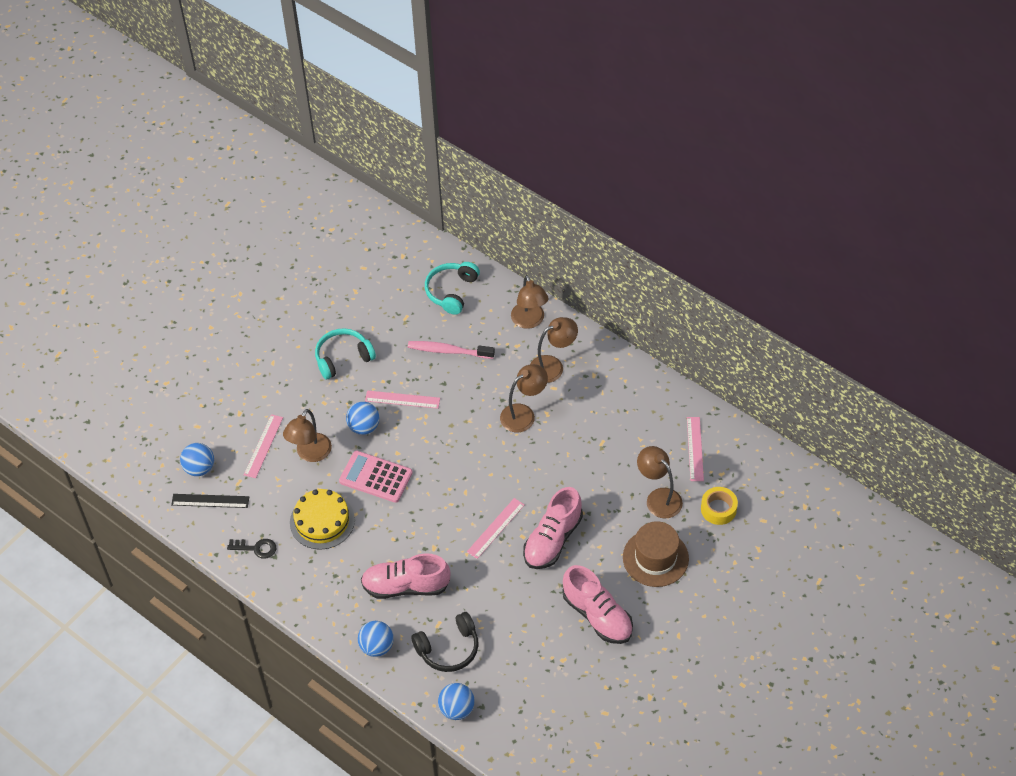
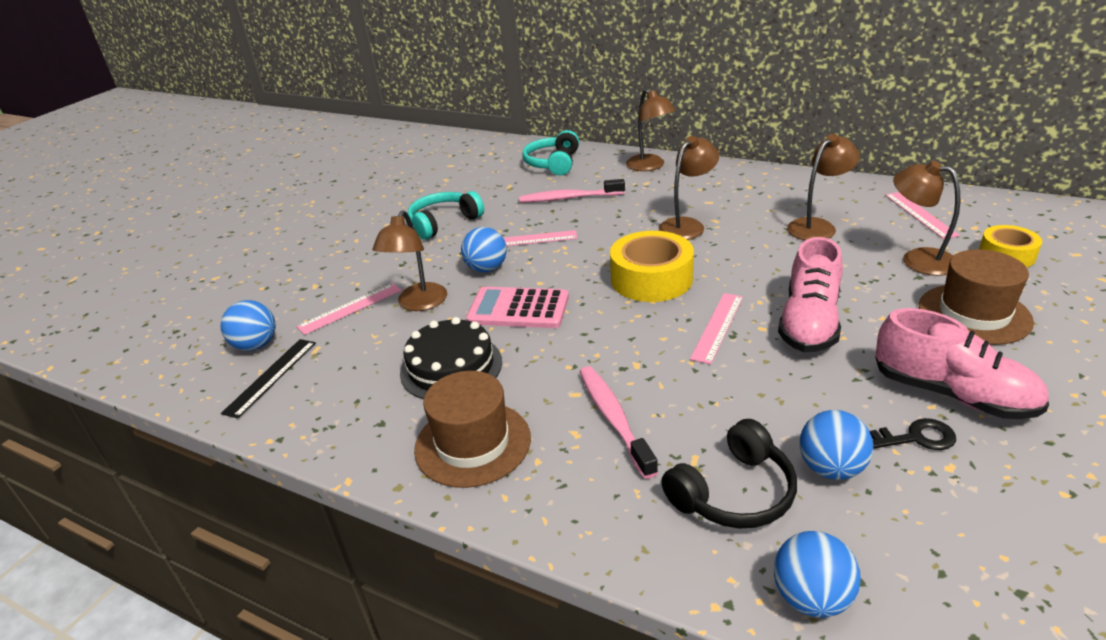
camera: 10 degrees left, 20 degrees down
black ruler [171,494,249,508] -> black ruler turned 60 degrees counterclockwise [221,339,316,418]
black key [227,539,276,559] -> black key moved to [870,418,956,450]
pink ruler [244,414,283,478] -> pink ruler turned 45 degrees clockwise [296,283,402,335]
yellow cake [290,489,355,550] -> black cake [400,317,502,399]
blue ball [358,621,394,657] -> blue ball moved to [800,410,873,480]
pink shoe [361,553,451,599] -> pink toothbrush [580,366,658,479]
brown lamp [530,317,578,383] -> brown lamp moved to [787,134,860,240]
none -> brown hat [414,371,531,488]
none -> yellow tape [610,231,694,302]

